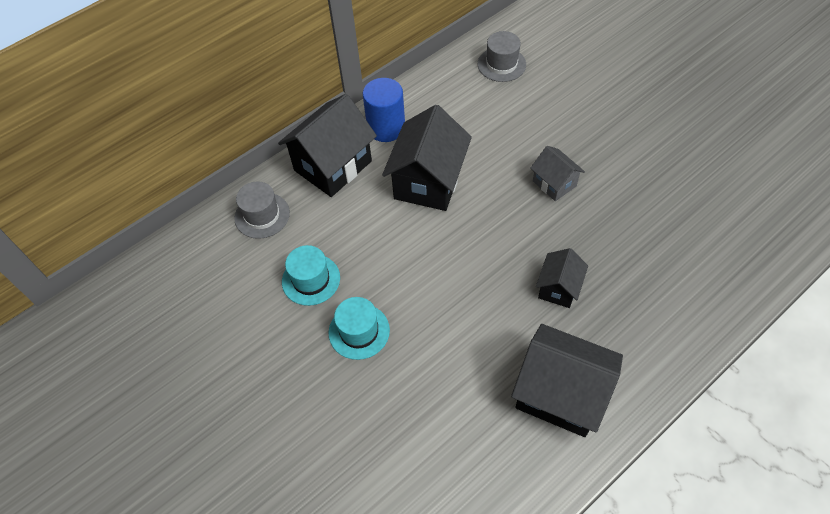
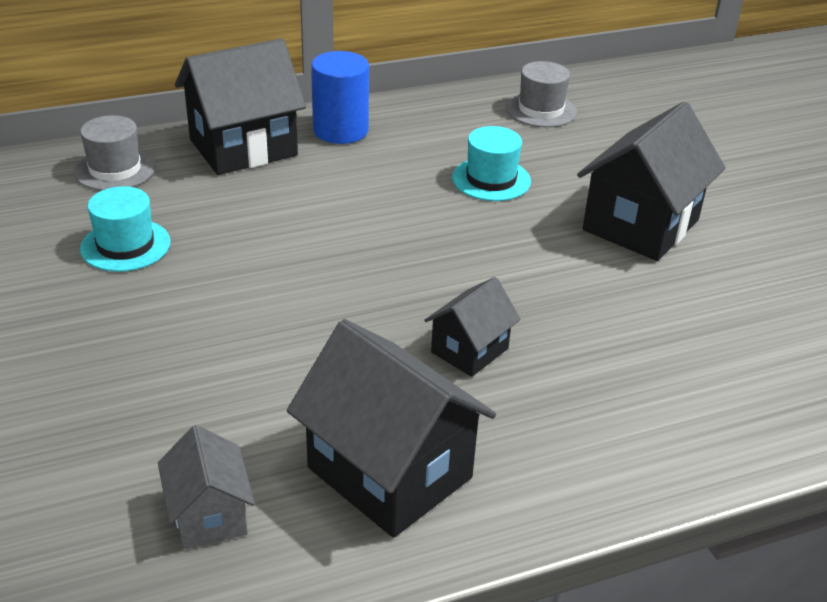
camera: 15 degrees right, 20 degrees down
turquoise hat [329,297,390,360] -> turquoise hat moved to [452,126,531,201]
black house [382,105,472,211] -> black house moved to [577,102,726,261]
grey house [530,146,585,201] -> grey house moved to [158,425,255,549]

